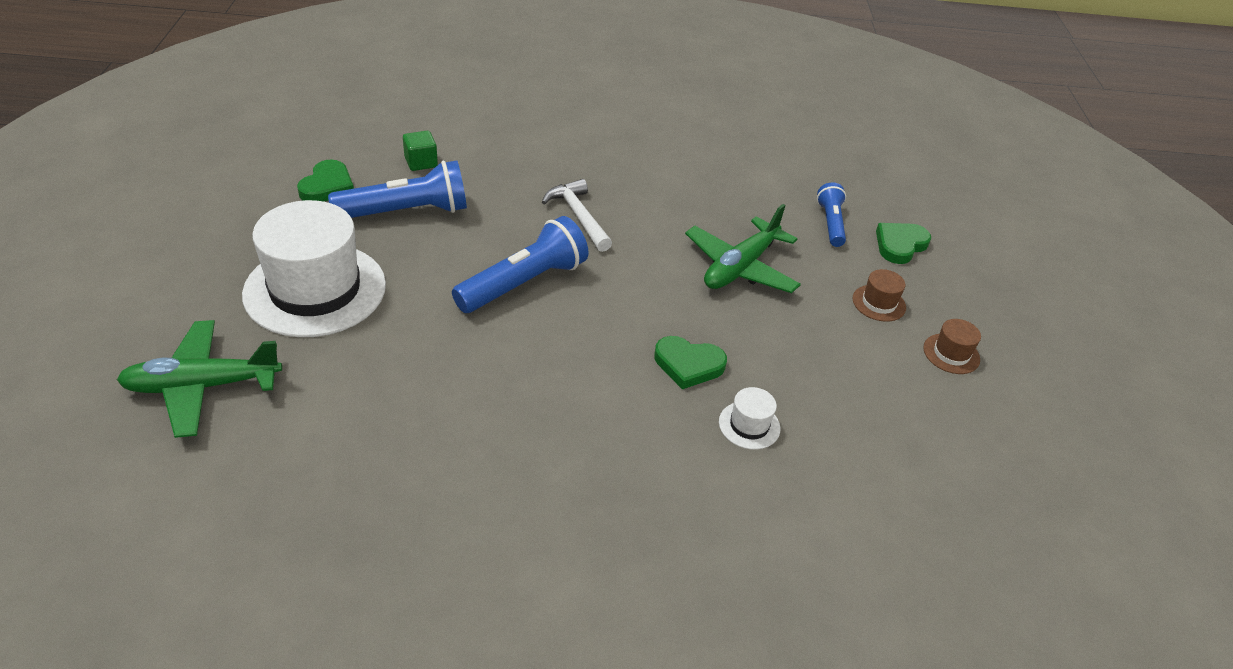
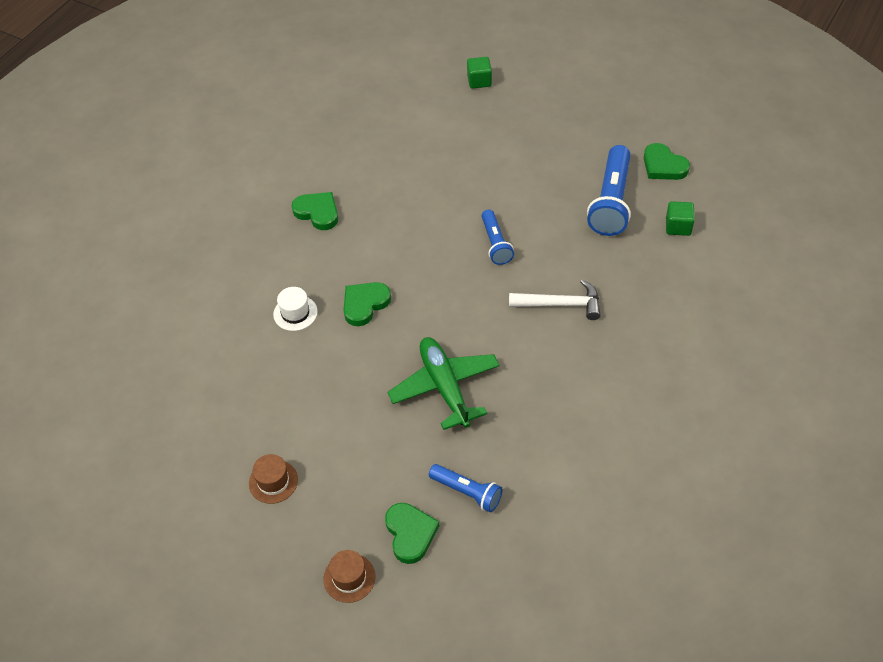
camera: 125 degrees right, 10 degrees up
green plane [117,320,282,438] -> green cube [467,57,492,89]
white hat [242,200,386,337] -> none
blue flashlight [452,216,589,313] -> blue flashlight [482,210,514,265], size x0.59
brown hat [853,269,906,322] -> brown hat moved to [323,550,375,603]
none -> green heart [292,192,338,230]

